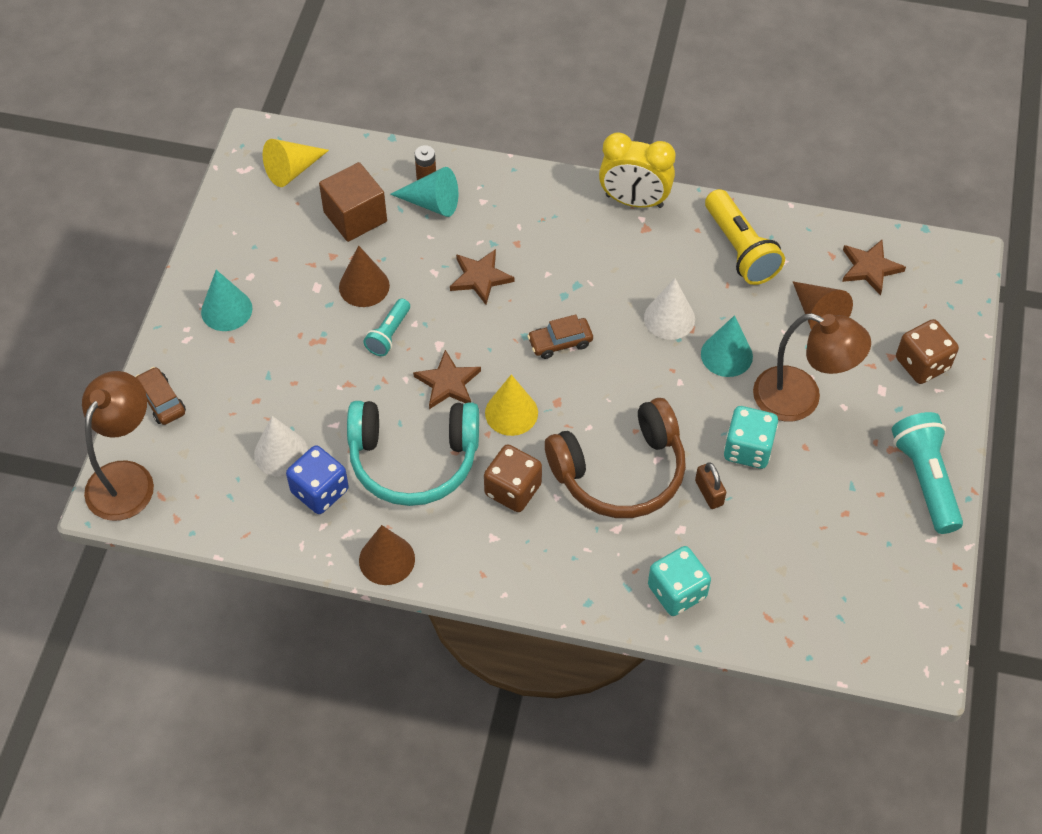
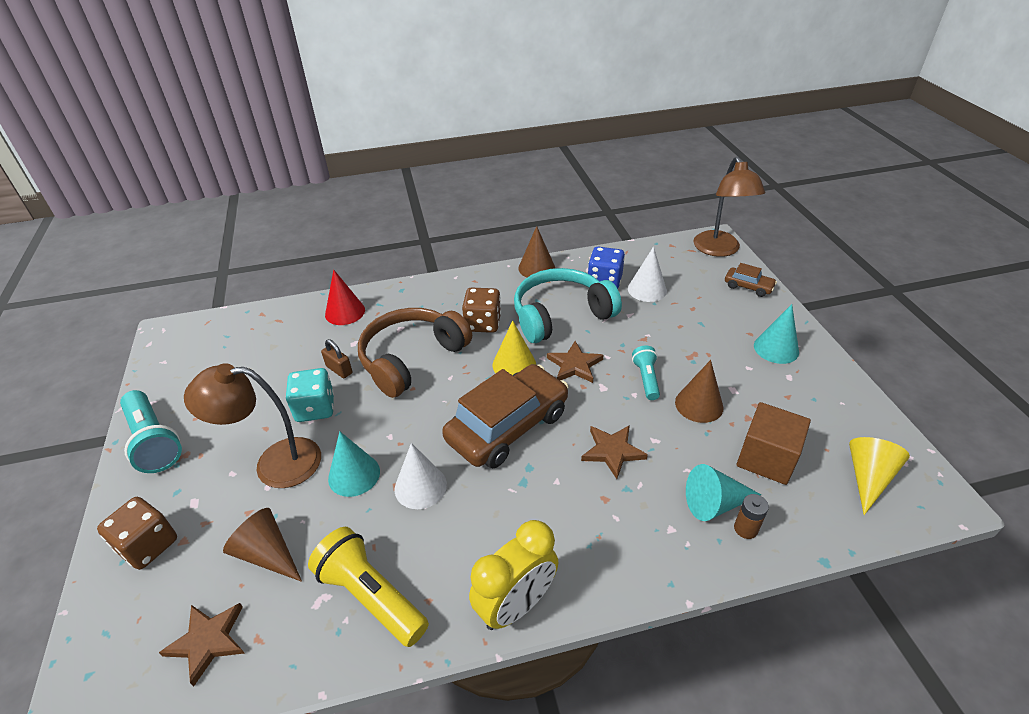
camera: 155 degrees right, 15 degrees down
brown car [527,314,593,359] -> brown car [442,364,569,468], size x2.21
yellow clock [599,132,676,208] -> yellow clock turned 150 degrees clockwise [469,520,559,630]
turquoise dice [648,546,711,616] -> red cone [325,270,365,325]

